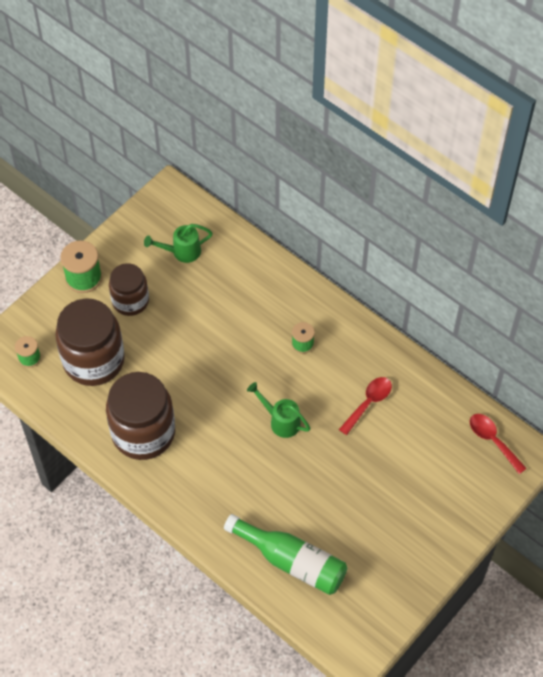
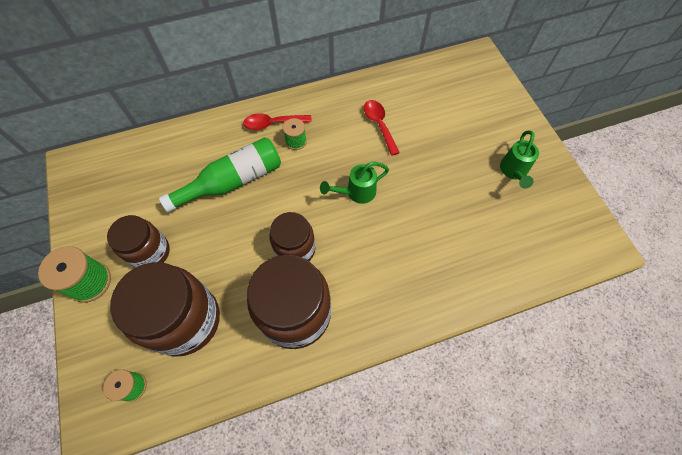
camera: 60 degrees left, 5 degrees up
green watering can [144,224,213,263] -> green watering can moved to [500,130,539,188]
green bottle [224,514,347,595] -> green bottle moved to [159,137,281,212]
red spoon [470,414,527,474] -> red spoon moved to [243,113,312,130]
none -> brown jar [270,212,315,261]

